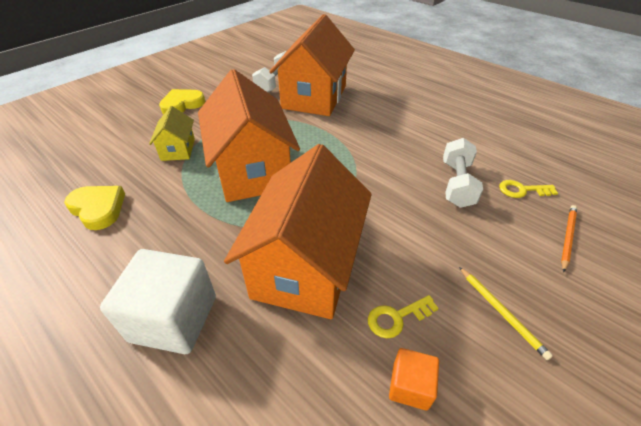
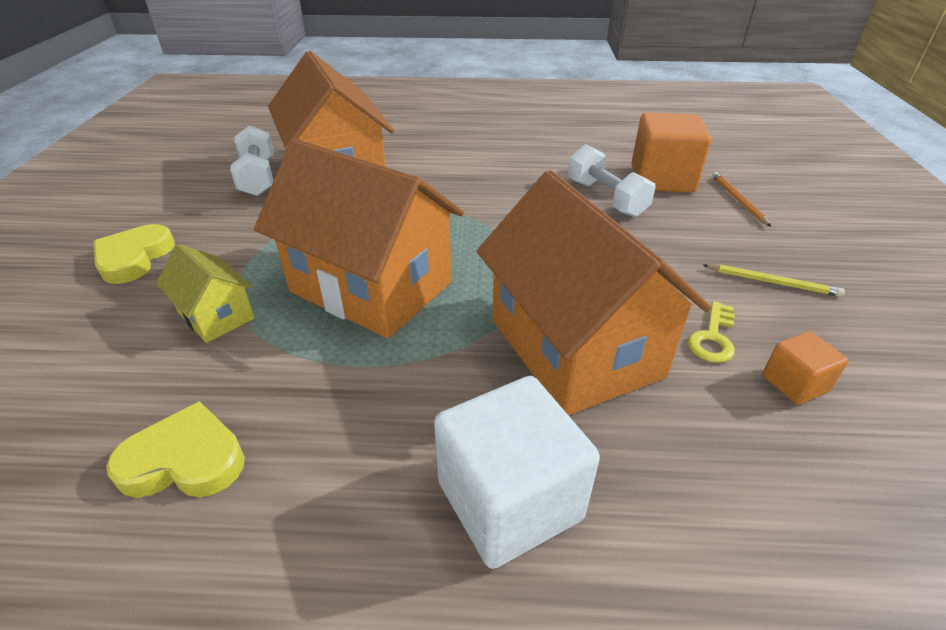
camera: 40 degrees left, 5 degrees down
yellow key [499,180,558,198] -> orange cube [631,112,711,193]

